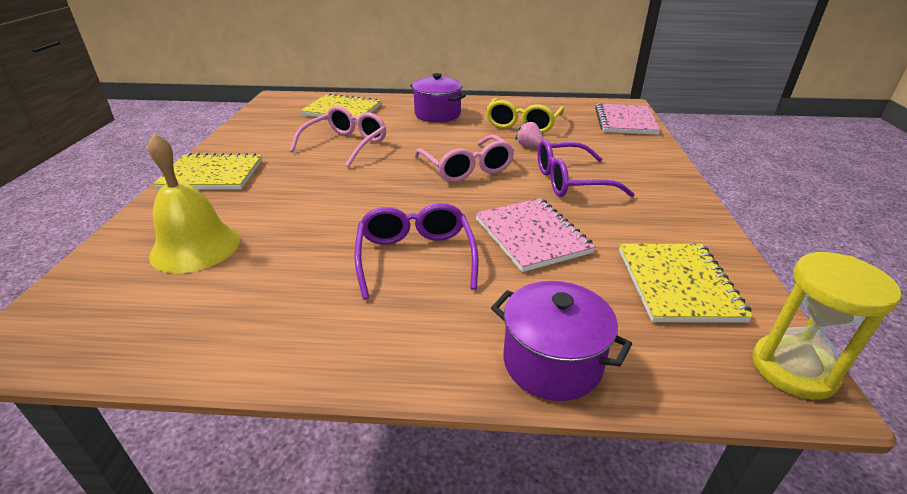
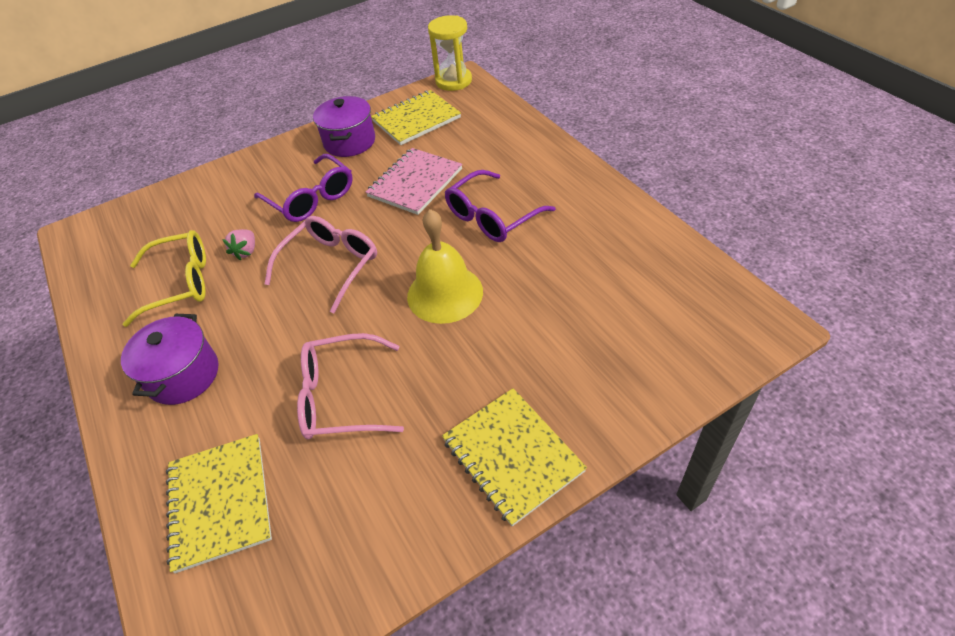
camera: 120 degrees left, 15 degrees up
yellow bell [148,133,240,273] -> yellow bell moved to [407,209,483,324]
purple pot [491,281,632,401] -> purple pot moved to [313,96,375,157]
pink notebook [595,103,661,135] -> none

